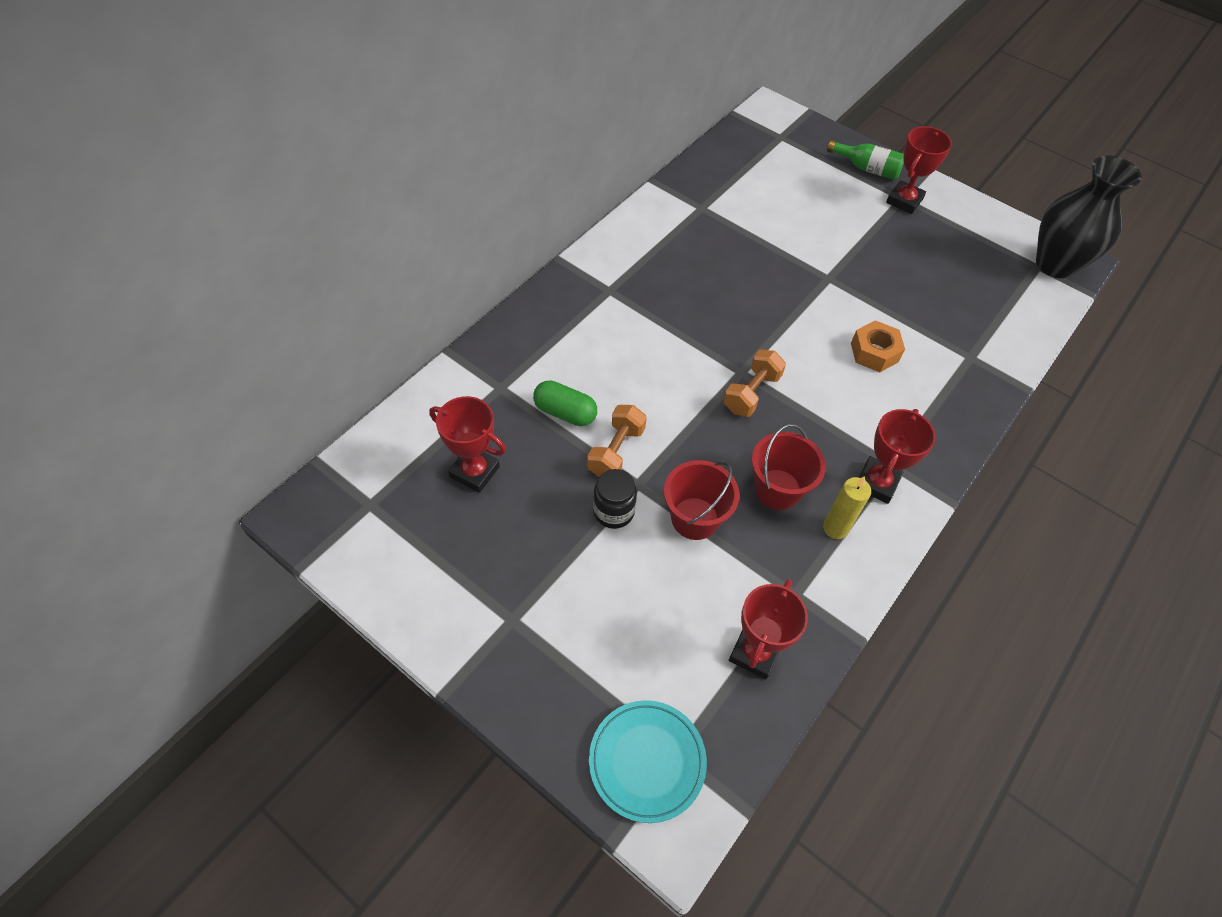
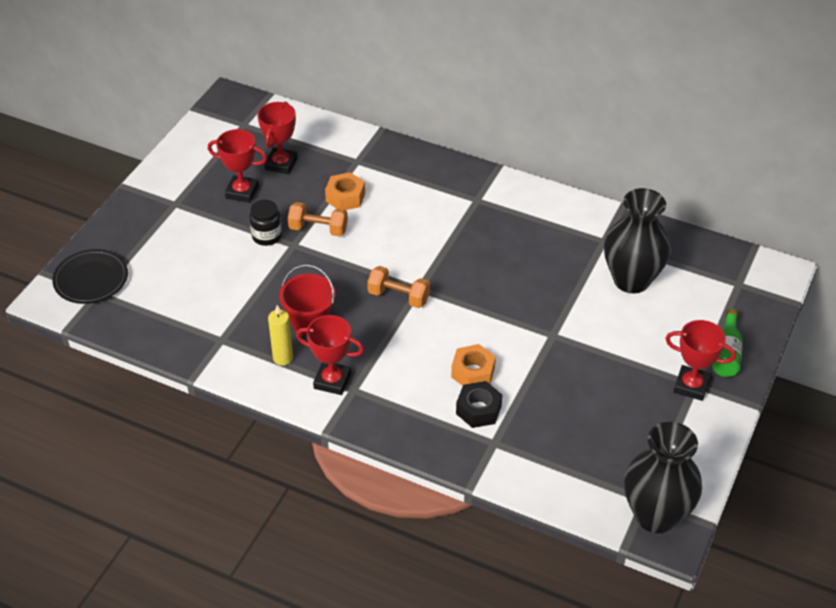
camera: 80 degrees right, 10 degrees down
green capsule [533,380,597,426] -> orange nut [325,172,365,210]
turquoise plate [589,700,707,823] -> black plate [52,249,128,304]
red bucket [664,460,739,540] -> none
red trophy [729,579,808,679] -> red trophy moved to [208,129,267,203]
none -> black nut [456,381,502,428]
none -> black vase [604,188,671,293]

